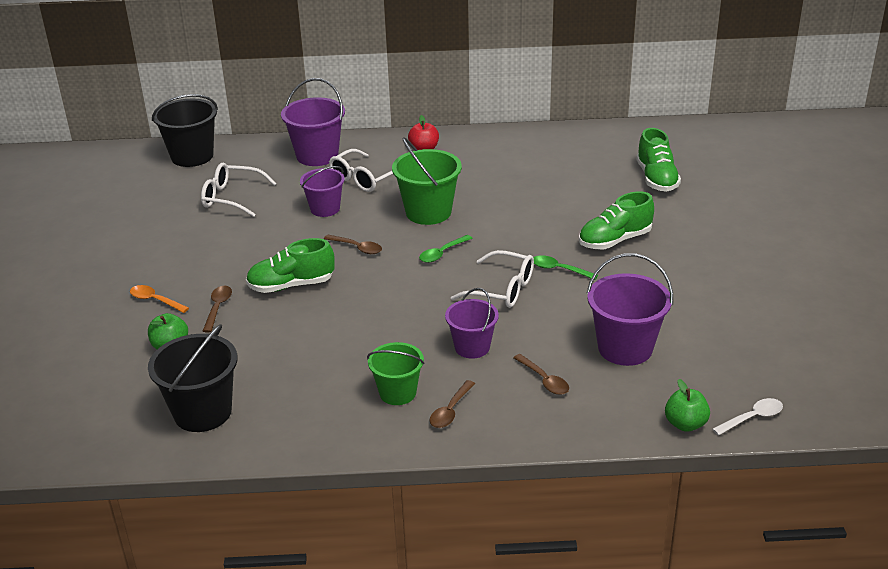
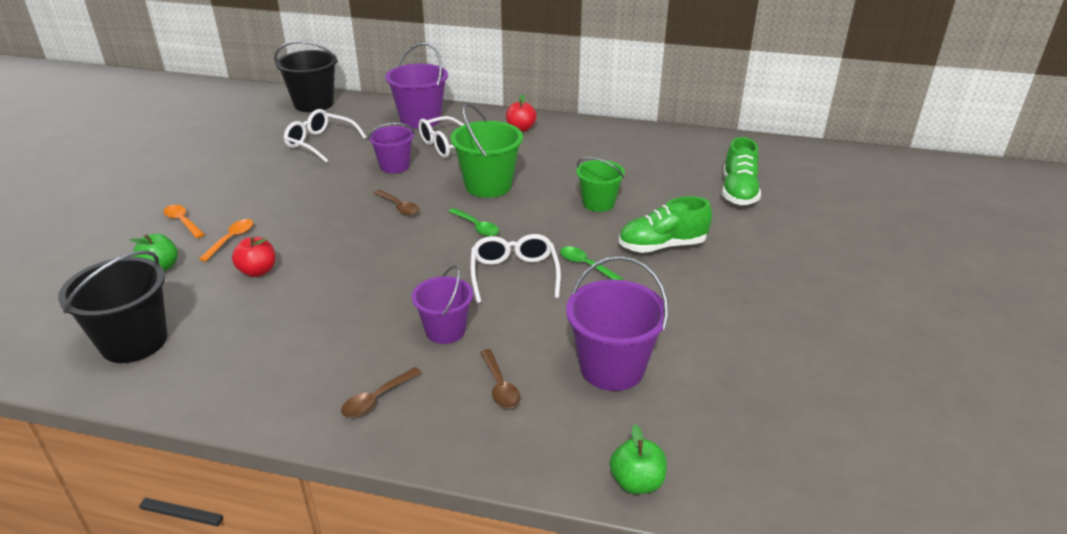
camera: 15 degrees right, 0 degrees up
brown spoon [203,286,232,333] -> orange spoon [199,219,253,262]
green shoe [246,238,335,293] -> none
green bucket [367,342,424,405] -> green bucket moved to [576,157,625,212]
green spoon [419,235,473,263] -> green spoon turned 105 degrees counterclockwise [448,208,499,237]
white glasses [451,250,534,308] -> white glasses turned 135 degrees counterclockwise [470,234,561,303]
white spoon [712,398,783,435] -> none
none -> red apple [232,237,275,277]

